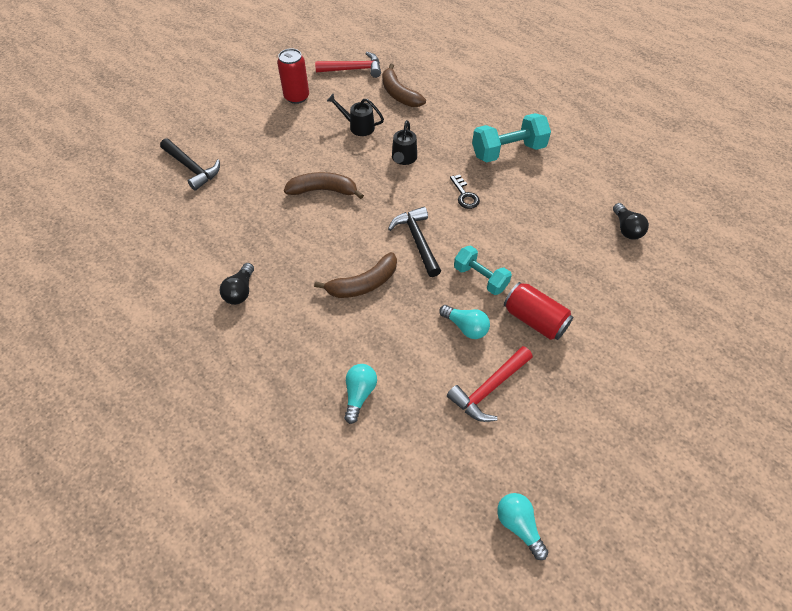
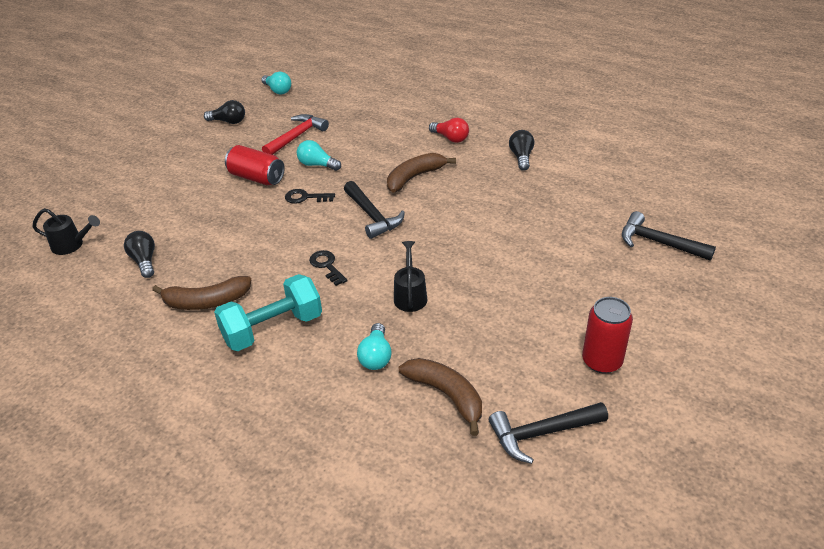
camera: 170 degrees right, 15 degrees down
brown banana [284,172,364,199] -> brown banana moved to [152,276,251,310]
red hammer [315,52,381,78] -> black hammer [489,402,608,464]
black watering can [327,94,384,136] -> black watering can moved to [32,208,100,255]
turquoise light bulb [344,364,377,424] -> turquoise light bulb moved to [357,323,392,370]
turquoise dumbbell [454,246,512,295] -> black key [285,189,335,204]
none -> black light bulb [204,100,245,124]
none -> red light bulb [429,118,469,143]

